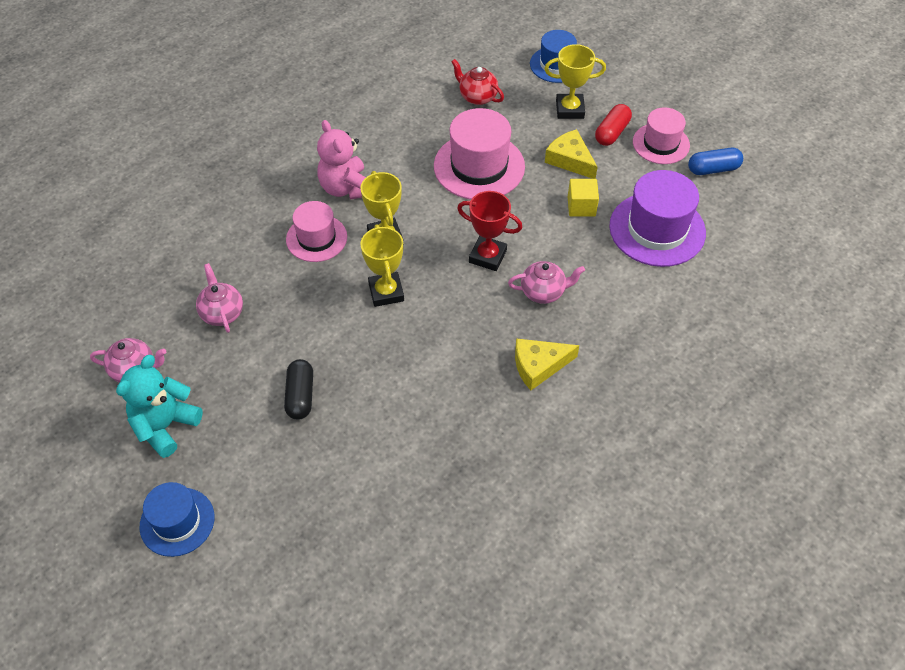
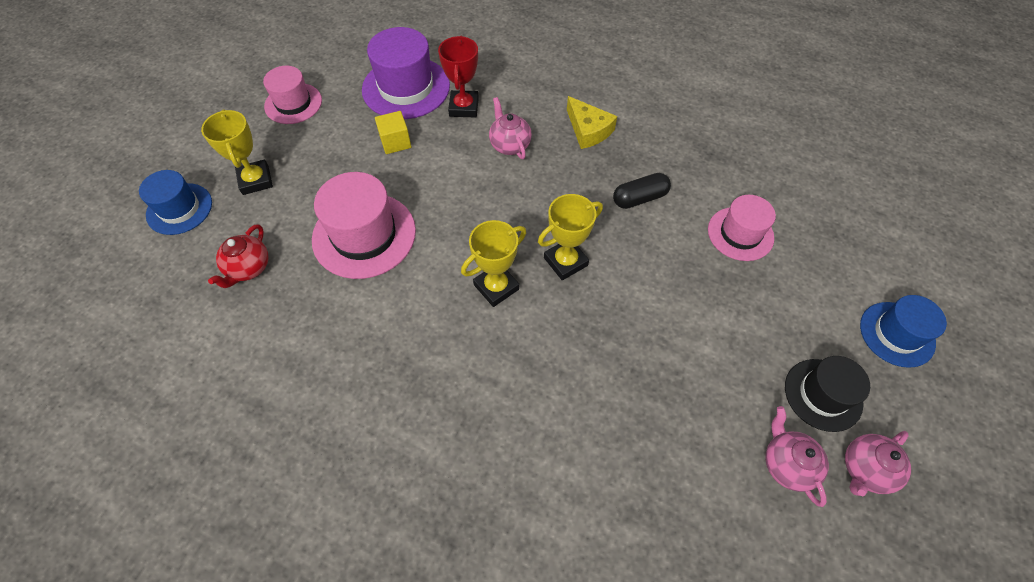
camera: 110 degrees left, 5 degrees up
turquoise teddy bear [116,355,203,458] -> black hat [785,356,870,432]
pink teapot [196,263,243,333] -> pink teapot moved to [845,431,911,496]
black capsule [284,359,313,420] -> black capsule moved to [613,173,671,209]
pink hat [286,201,347,262] -> pink hat moved to [708,195,776,261]
pink teddy bear [317,120,366,199] -> none
red trophy [457,191,523,271] -> red trophy moved to [438,36,479,117]
yellow cheese [545,129,598,179] -> none
red capsule [595,104,632,146] -> none
blue capsule [688,148,743,175] -> none

